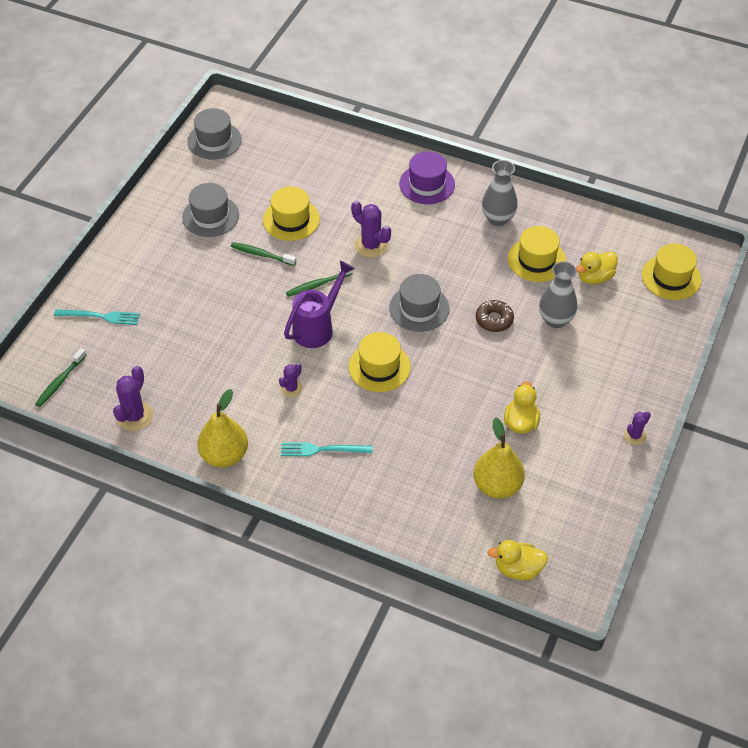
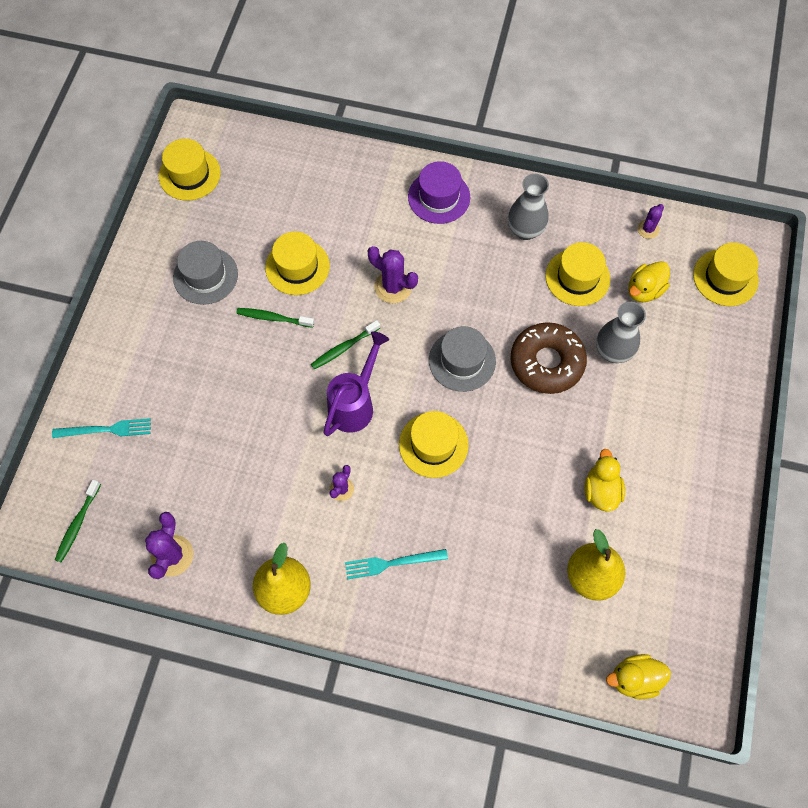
camera: 10 degrees left, 15 degrees up
grey hat [187,108,242,160] -> yellow hat [159,139,221,201]
brown donut [476,300,514,332] -> brown donut [510,322,587,394], size x1.77
purple cactus [624,411,651,445] -> purple cactus moved to [637,204,664,239]

